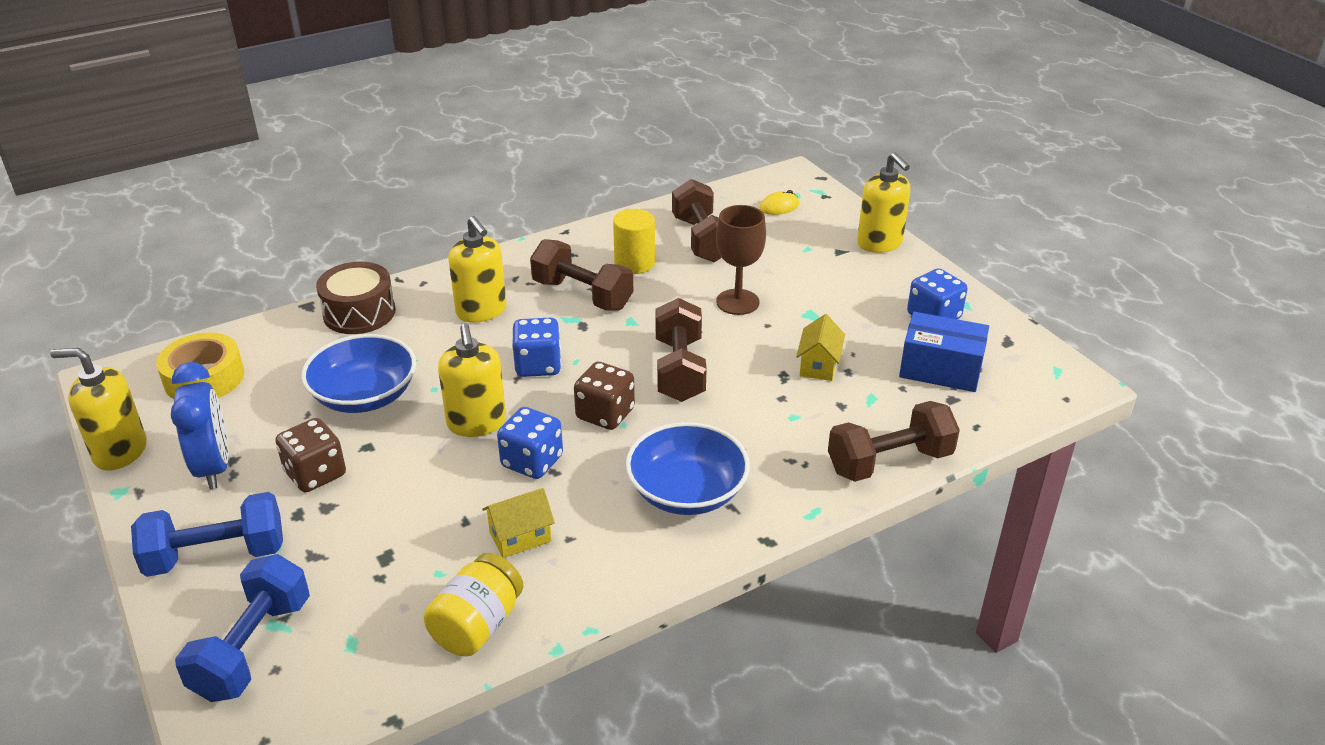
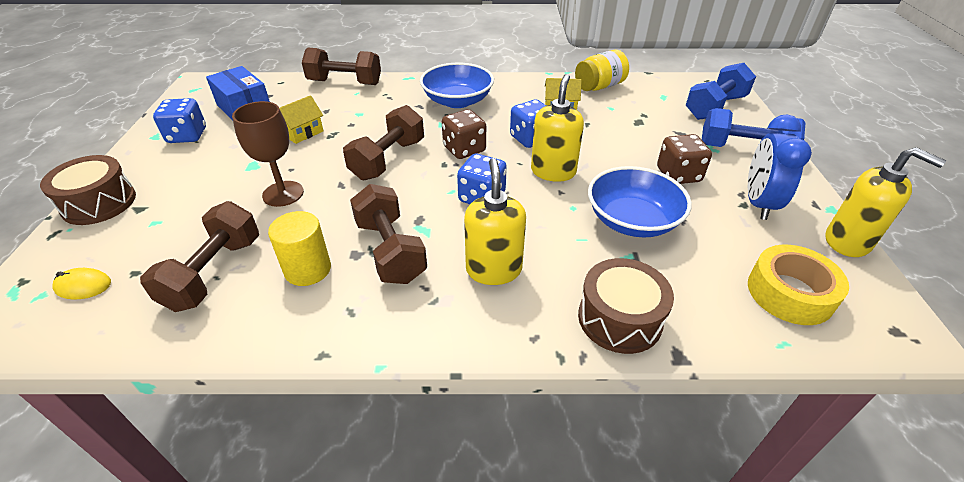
camera: 150 degrees left, 5 degrees up
yellow soap dispenser [857,152,910,253] -> brown drum [40,155,136,225]

